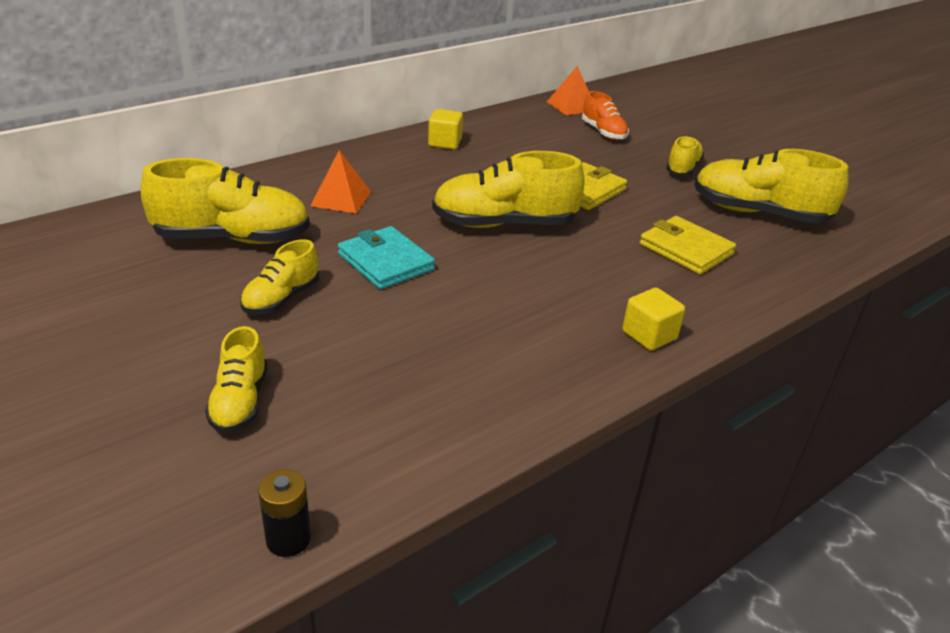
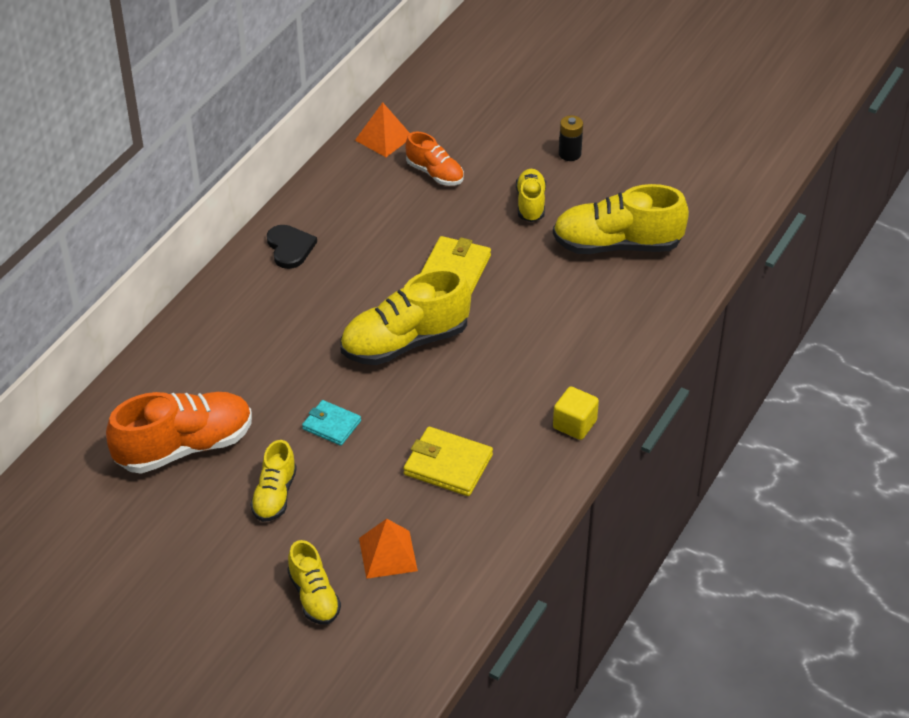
camera: 20 degrees left, 10 degrees up
yellow shoe [141,158,310,244] -> orange shoe [106,392,252,474]
black battery [258,469,311,557] -> black battery moved to [559,115,583,161]
orange pyramid [310,150,371,213] -> orange pyramid moved to [359,519,418,579]
turquoise wallet [338,226,435,289] -> turquoise wallet [302,400,361,446], size x0.65
yellow cube [428,109,463,150] -> black heart [267,225,317,269]
yellow wallet [640,216,736,274] -> yellow wallet moved to [403,427,493,496]

